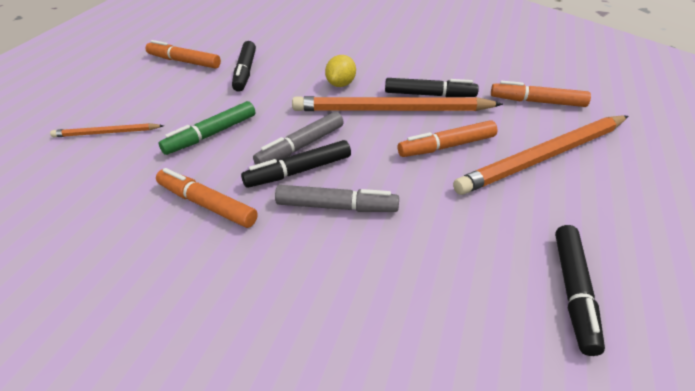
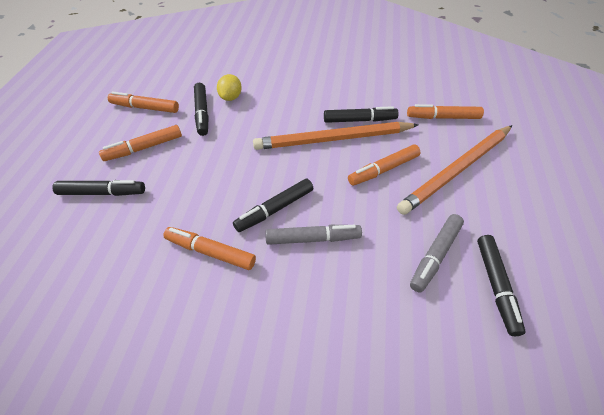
camera: 10 degrees left, 10 degrees up
orange pencil [50,123,164,137] -> black marker [52,180,145,196]
green marker [159,101,255,155] -> none
grey marker [253,112,344,165] -> grey marker moved to [410,214,464,293]
yellow lemon [325,55,356,87] -> yellow lemon moved to [217,74,242,101]
none -> orange marker [99,125,182,161]

